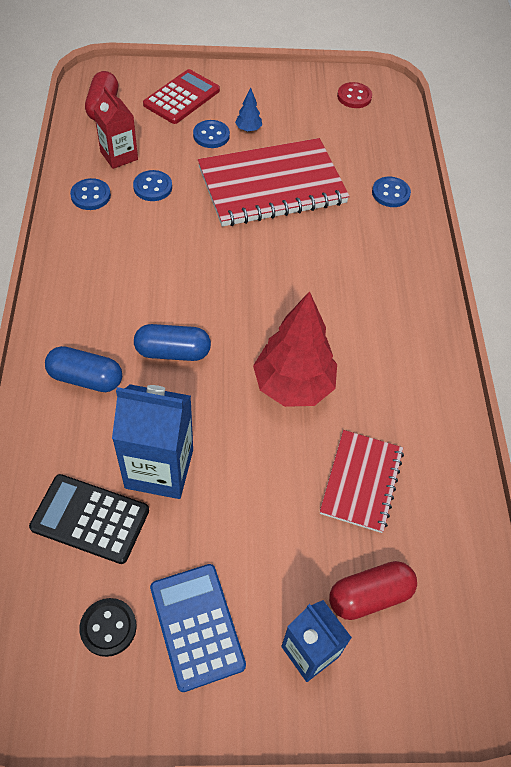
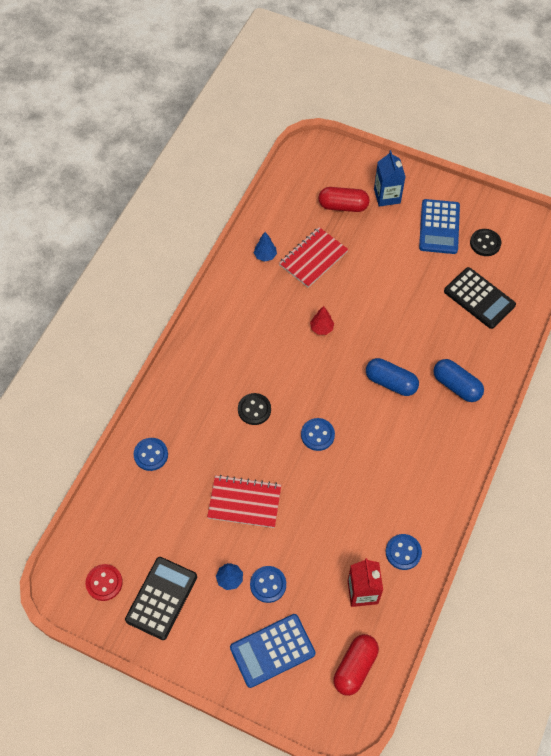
camera: 150 degrees left, 5 degrees up
blue carton [112,384,193,499] -> none
blue button [133,170,172,201] -> blue button moved to [301,418,335,451]
red calculator [143,69,220,124] -> blue calculator [230,614,315,688]
red notebook [198,138,350,227] -> red notebook [207,475,281,528], size x0.57
red tree [253,291,337,407] -> red tree [310,306,334,335], size x0.42
none -> black calculator [125,557,197,640]
none -> black button [238,393,271,425]
none -> blue tree [254,232,277,262]

